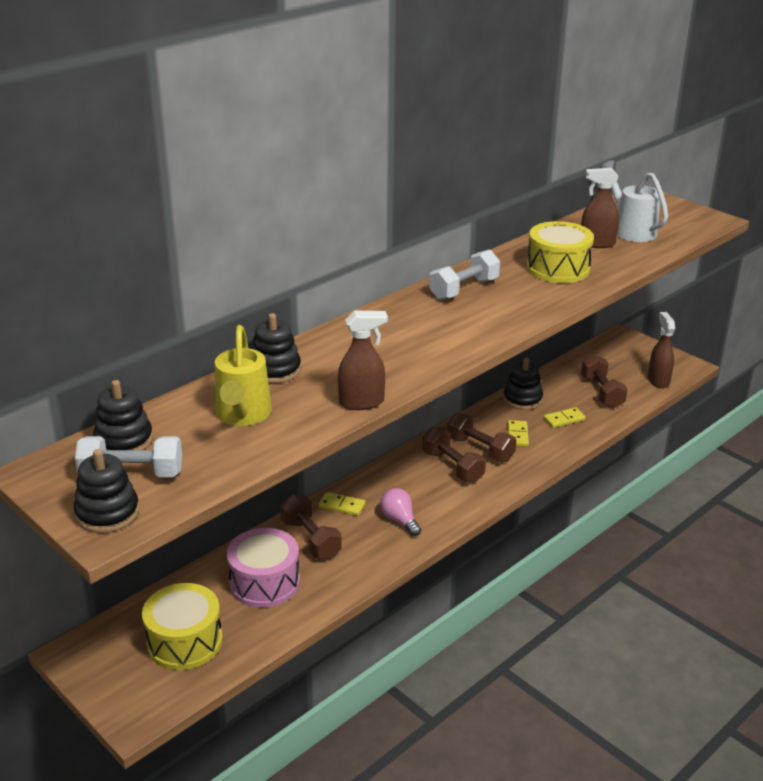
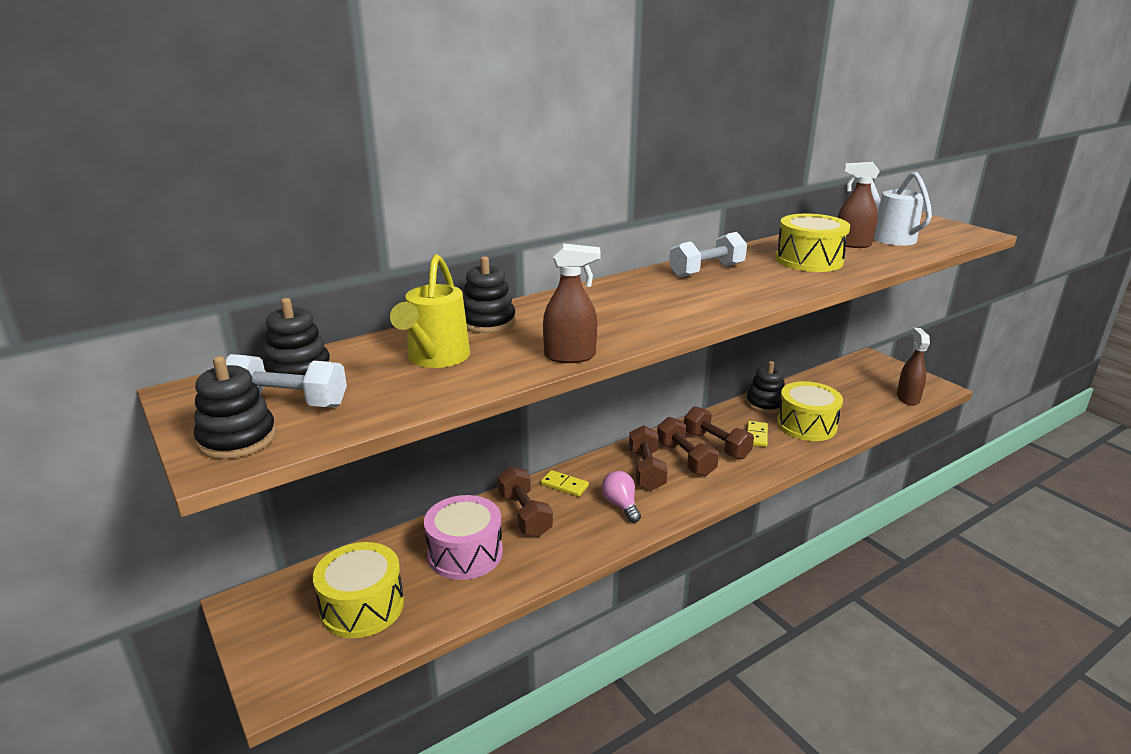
camera: 10 degrees right, 5 degrees down
yellow domino [543,407,586,428] -> yellow drum [777,381,843,441]
brown dumbbell [581,354,628,408] -> brown dumbbell moved to [629,425,668,491]

